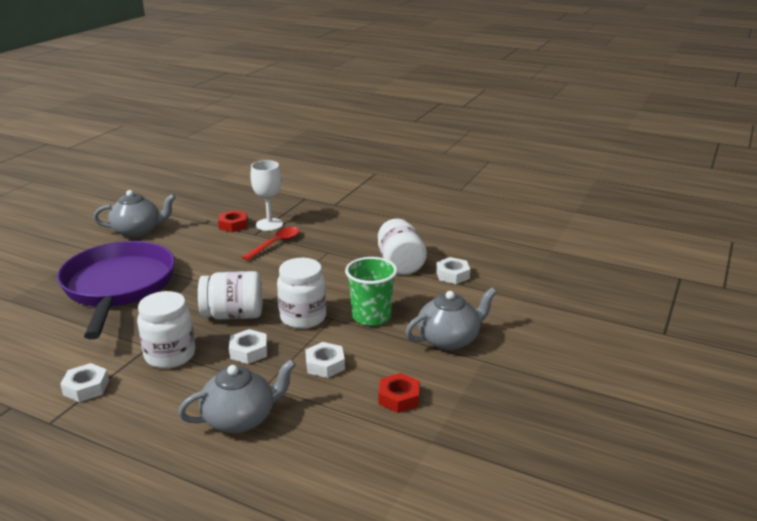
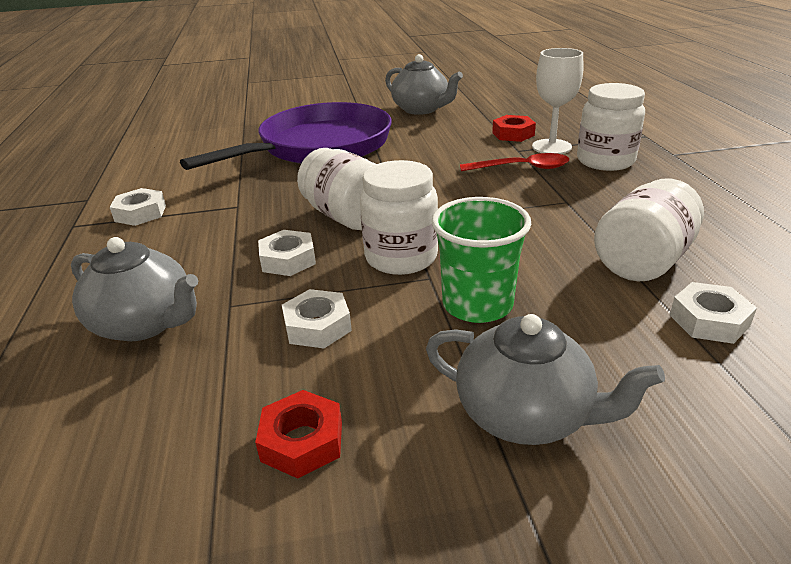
camera: 55 degrees right, 5 degrees up
white jar [137,291,196,369] -> white jar moved to [577,83,645,171]

